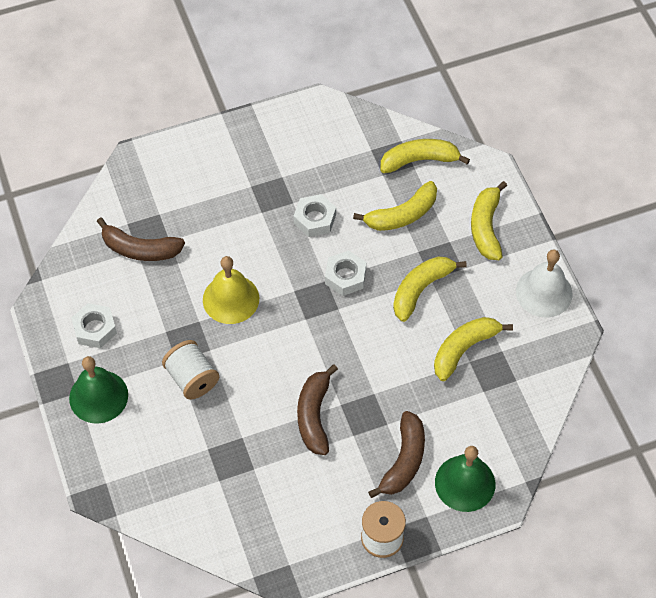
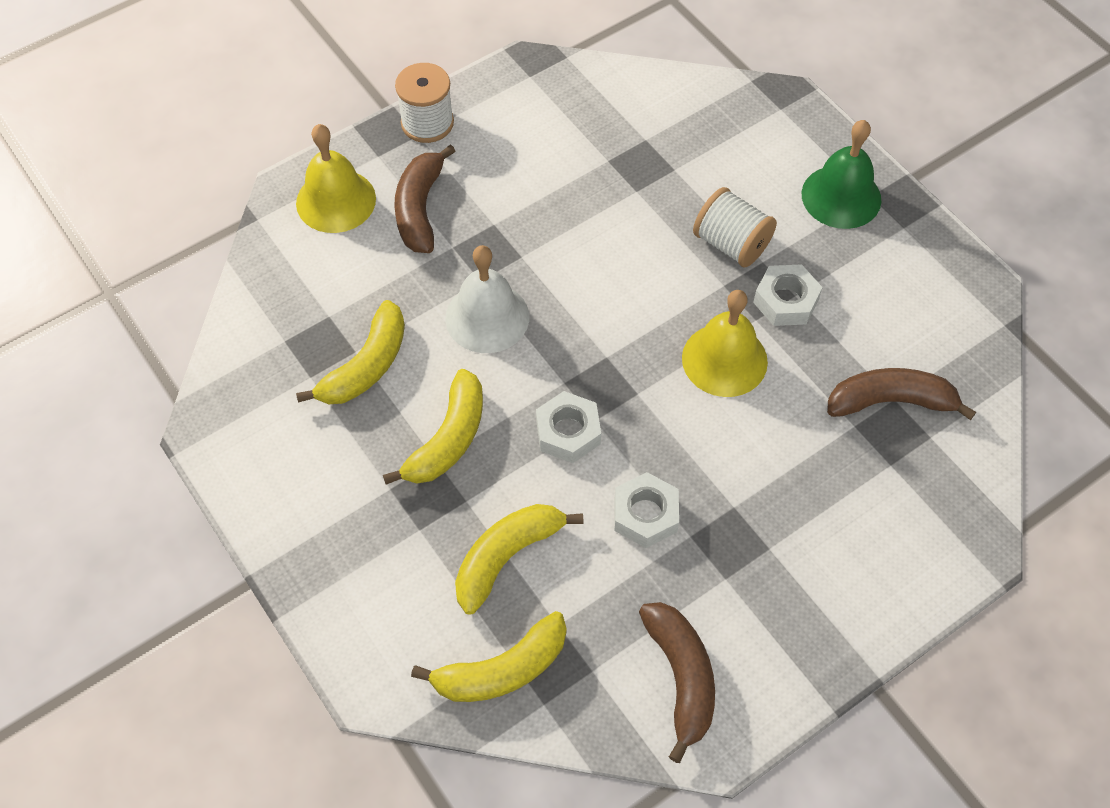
camera: 165 degrees right, 0 degrees up
white nut [71,303,117,348] -> white nut moved to [753,264,823,326]
brown banana [297,364,338,455] -> brown banana moved to [639,602,715,763]
green bell [435,446,495,512] -> yellow bell [296,124,376,233]
yellow banana [471,181,507,260] -> none
white bell [516,249,573,317] -> white bell moved to [445,245,529,353]

